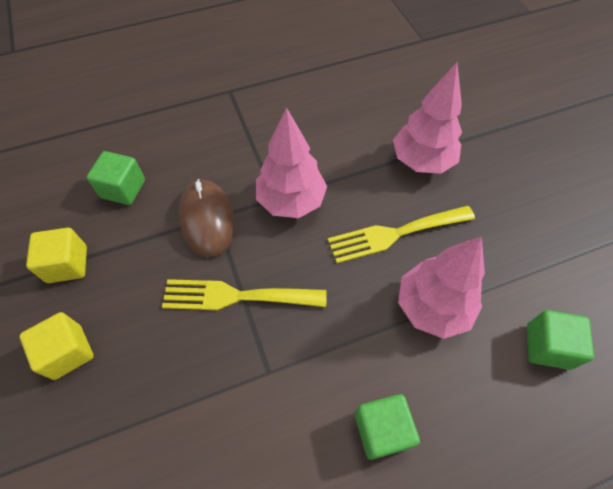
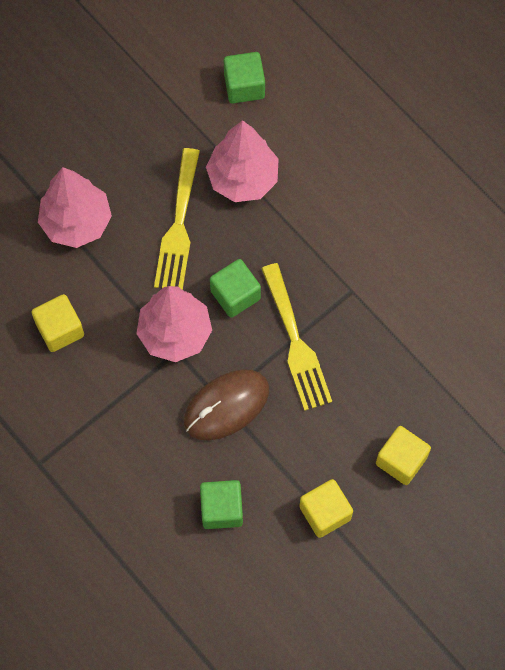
camera: 110 degrees left, 10 degrees up
yellow fork [328,206,475,264] -> yellow fork turned 45 degrees clockwise [154,148,200,290]
green cube [355,394,420,460] -> green cube moved to [210,259,261,318]
none -> yellow cube [32,294,84,352]

